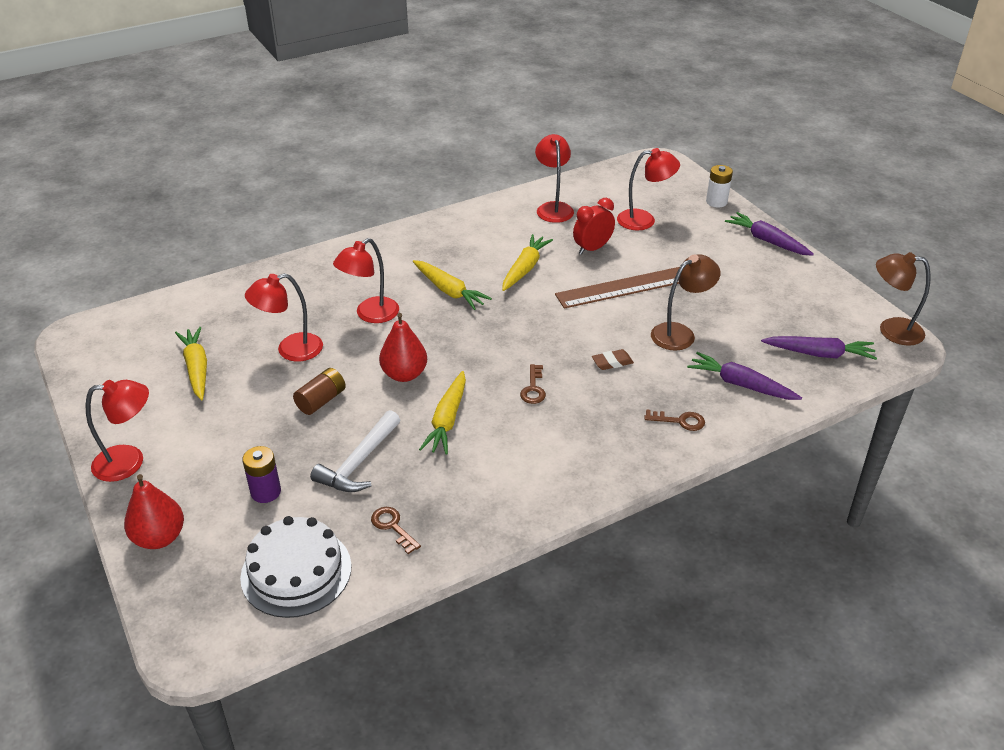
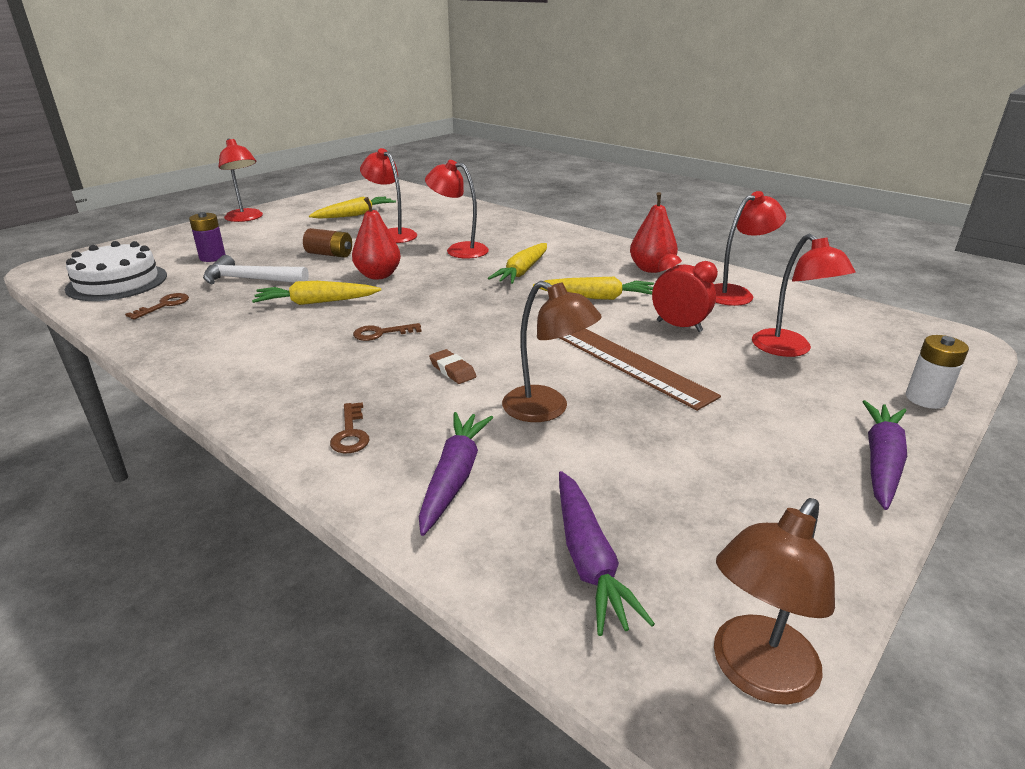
camera: 70 degrees right, 10 degrees down
red pear [124,474,184,549] -> red pear moved to [630,192,678,273]
brown lamp [876,252,931,346] -> brown lamp turned 135 degrees counterclockwise [714,498,835,705]

